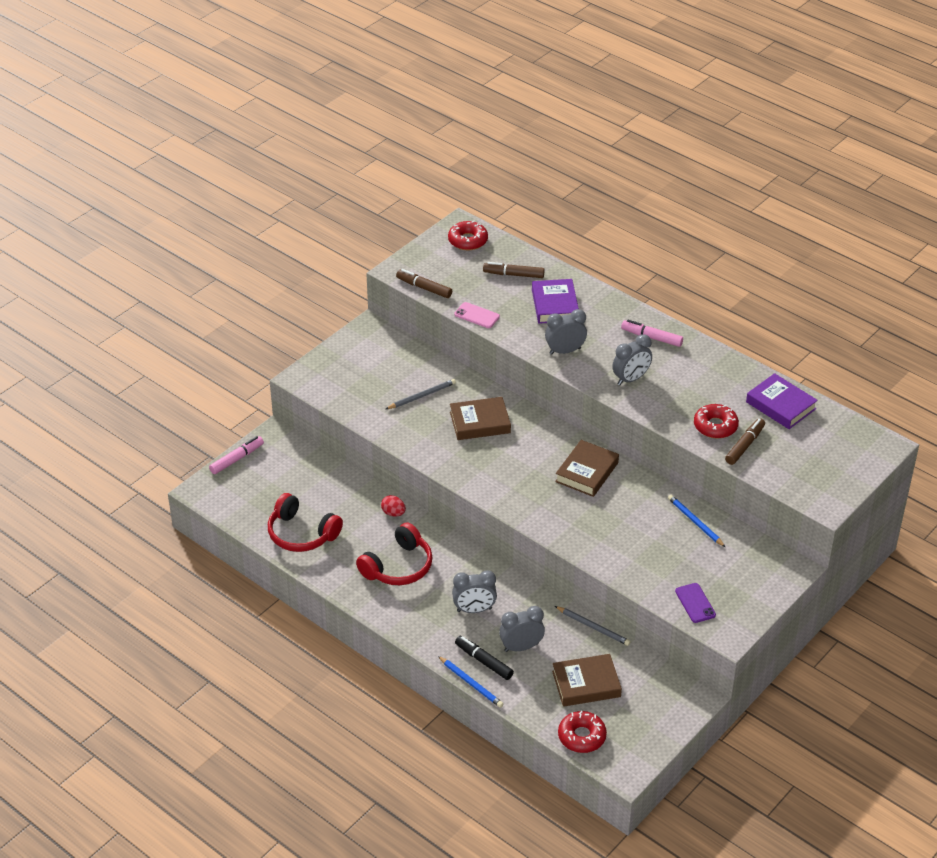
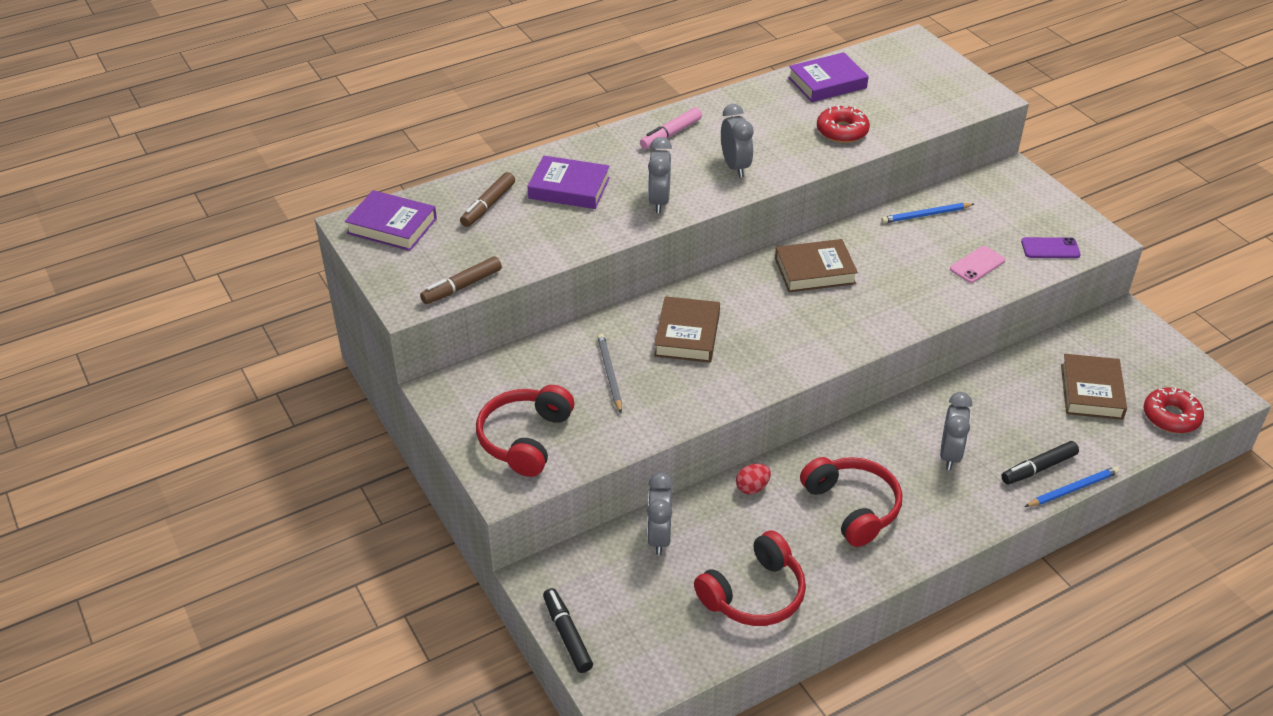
camera: 70 degrees left, 0 degrees up
pink marker [209,436,264,474] -> black marker [543,588,593,673]
red donut [448,221,488,251] -> purple book [345,190,437,251]
pink phone [454,302,500,328] -> pink phone moved to [950,246,1005,283]
grey clock [499,606,545,652] -> grey clock moved to [647,472,673,555]
brown book [555,440,619,497] -> brown book turned 60 degrees counterclockwise [775,239,858,292]
grey pencil [555,606,631,646] -> none
brown marker [725,418,765,465] -> none
none -> red headphones [476,385,574,477]

